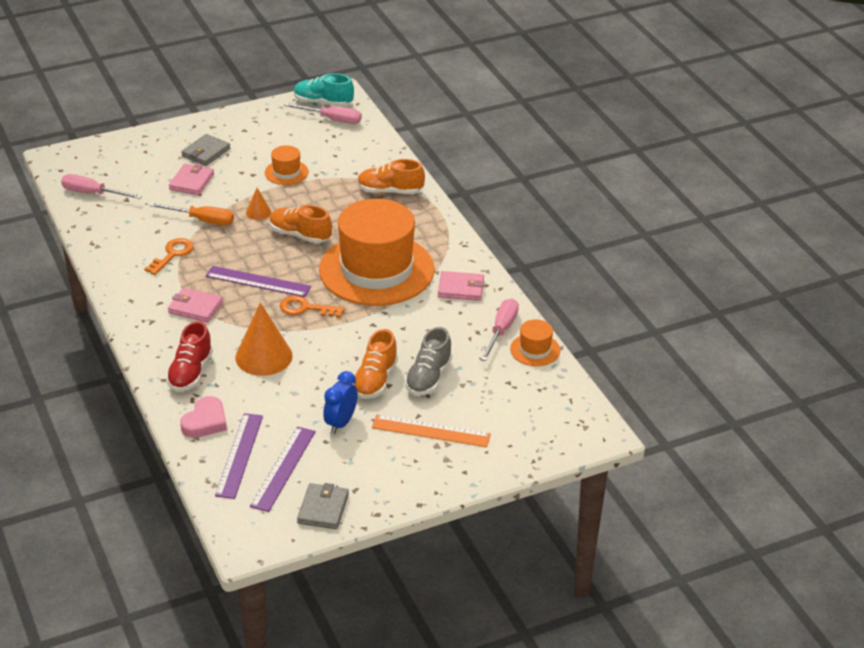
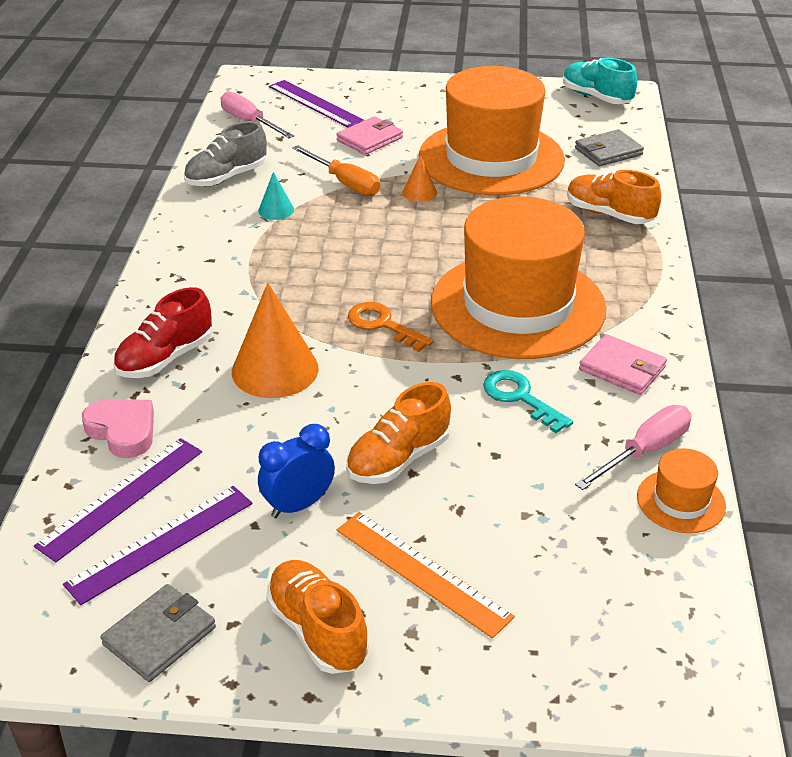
camera: 30 degrees right, 0 degrees up
orange key [144,238,194,275] -> turquoise cone [258,172,294,220]
pink wallet [168,287,223,322] -> none
pink heart [180,396,227,438] -> pink heart turned 105 degrees counterclockwise [82,399,154,458]
grey wallet [181,134,230,166] -> grey wallet moved to [575,129,644,166]
purple ruler [206,266,311,297] -> purple ruler moved to [269,80,364,127]
orange hat [265,145,309,185] -> orange hat [419,66,565,195], size x2.44
orange shoe [269,205,332,244] -> orange shoe moved to [266,560,369,674]
pink screwdriver [284,103,362,124] -> none
grey shoe [405,327,452,396] -> grey shoe moved to [184,121,267,187]
none -> turquoise key [483,370,573,433]

